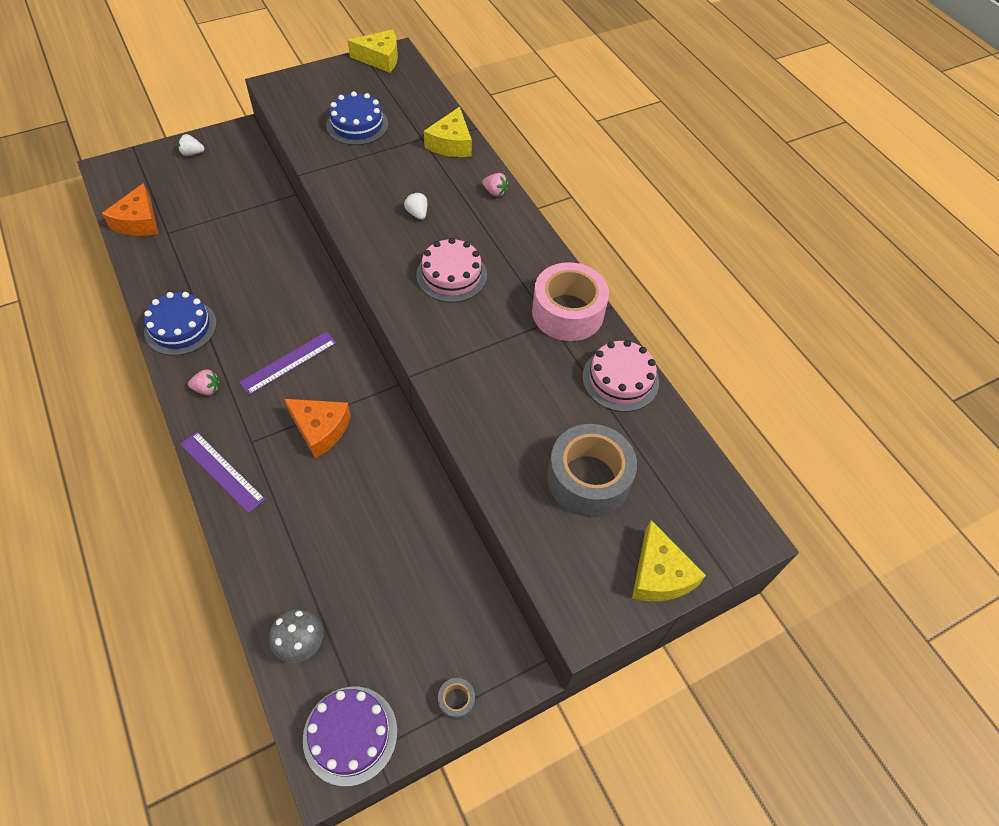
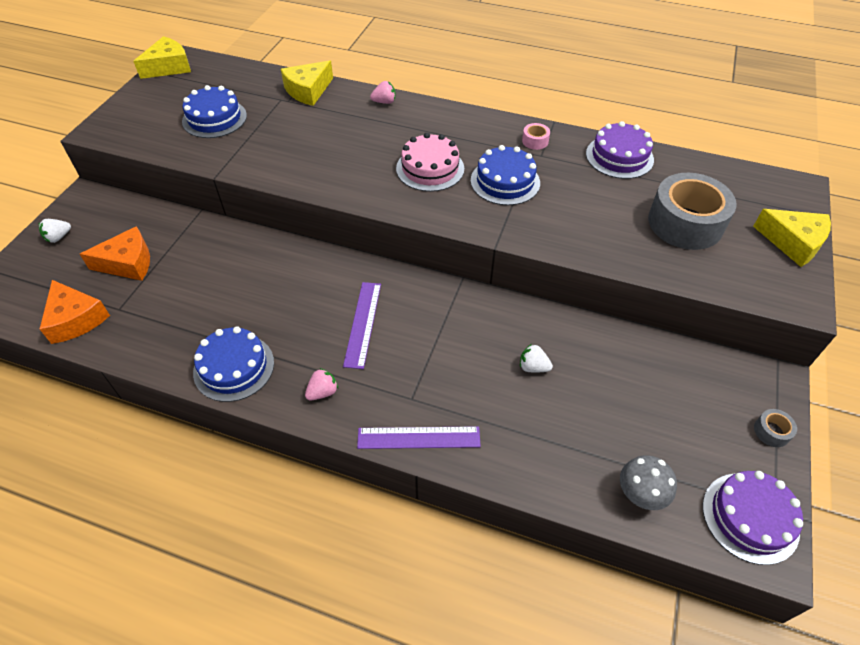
camera: 40 degrees left, 5 degrees down
orange cheese [284,399,351,458] -> orange cheese moved to [80,226,150,281]
white strawberry [404,192,427,220] -> white strawberry moved to [520,344,553,373]
yellow cheese [424,107,472,157] -> yellow cheese turned 75 degrees clockwise [281,60,333,106]
pink tape [532,262,609,341] -> pink tape [522,123,550,150], size x0.40
pink cake [582,340,659,412] -> purple cake [586,121,654,179]
none -> blue cake [471,145,540,205]

